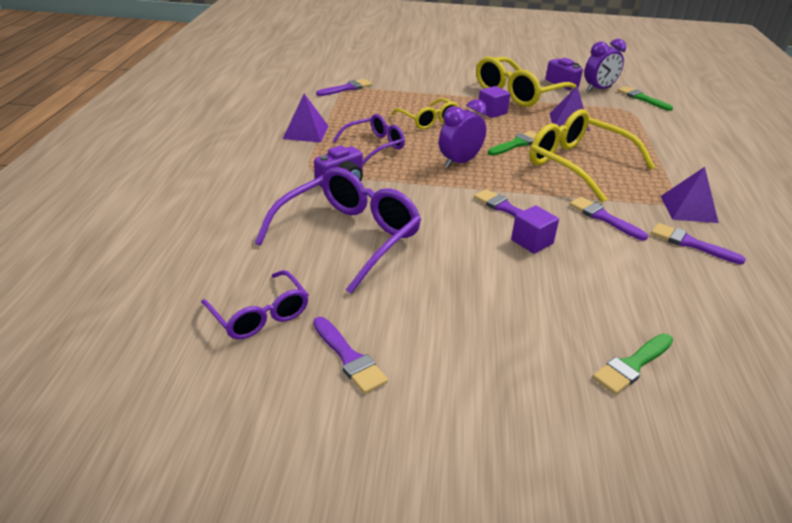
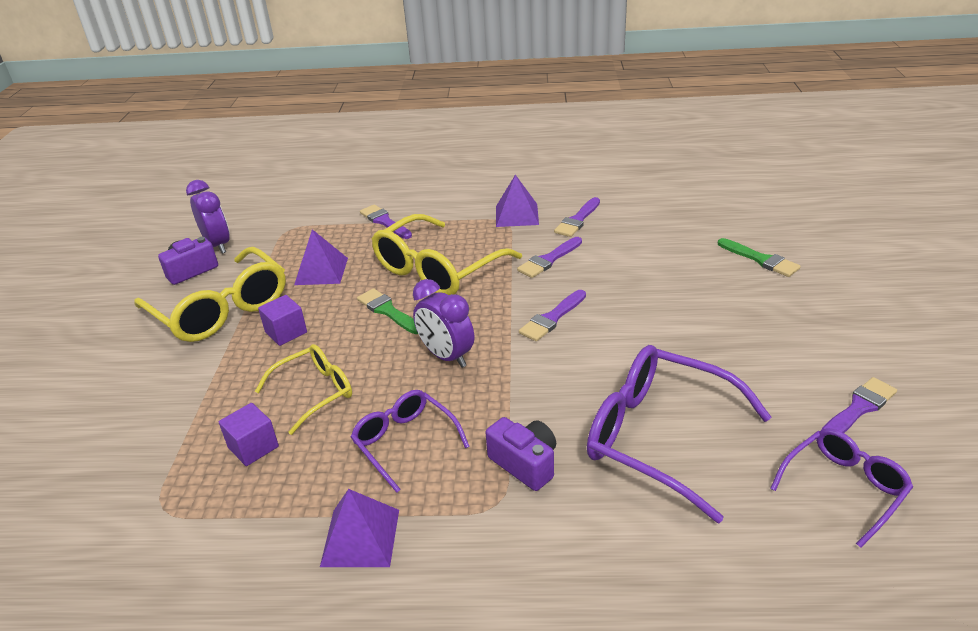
camera: 90 degrees left, 0 degrees up
purple brush [316,79,372,96] -> purple brush moved to [360,204,412,239]
purple cube [511,205,559,254] -> purple cube moved to [219,403,279,466]
green brush [617,86,673,111] -> none

